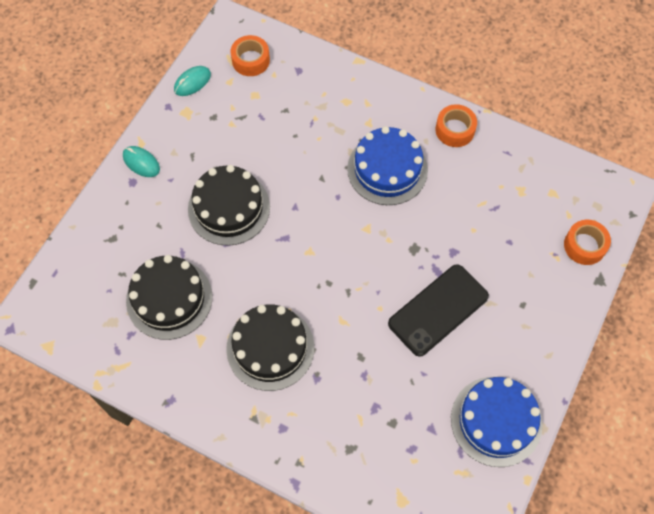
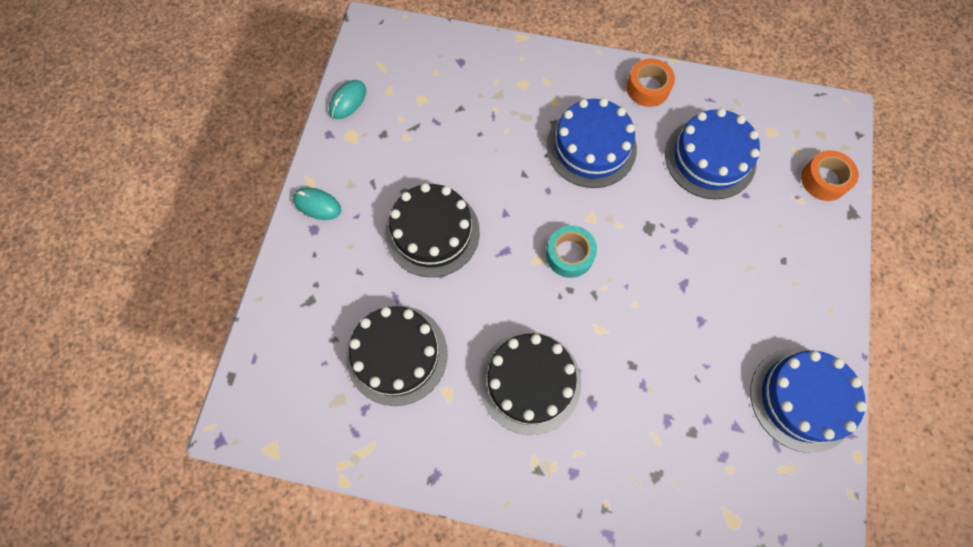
camera: 15 degrees left, 5 degrees up
orange tape [230,35,270,76] -> none
black phone [388,264,489,357] -> none
none -> turquoise tape [546,225,597,278]
none -> blue cake [665,108,760,199]

